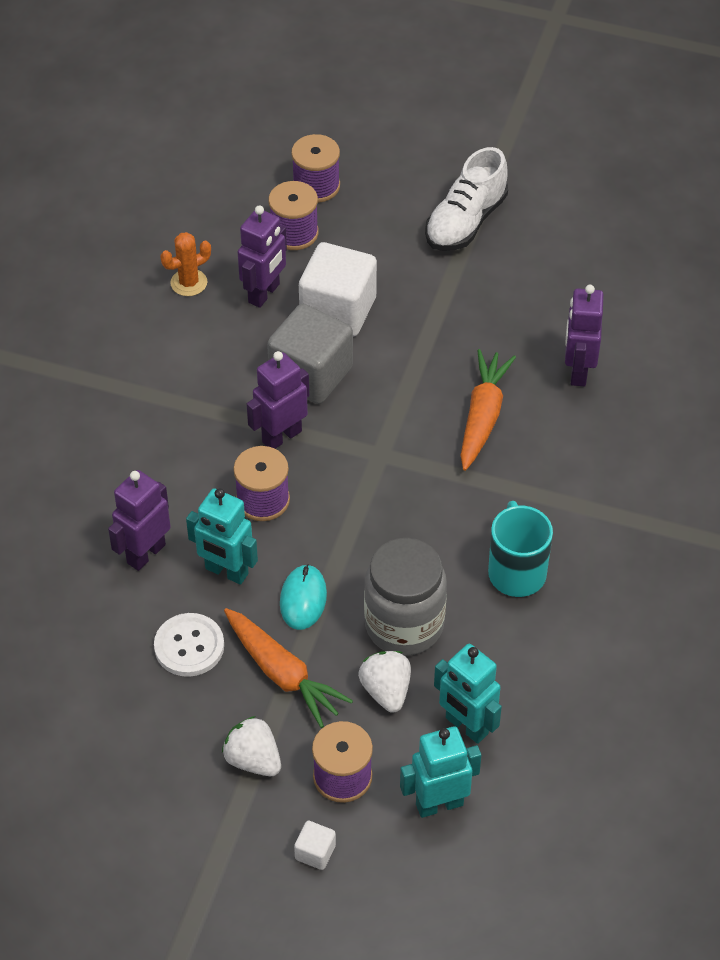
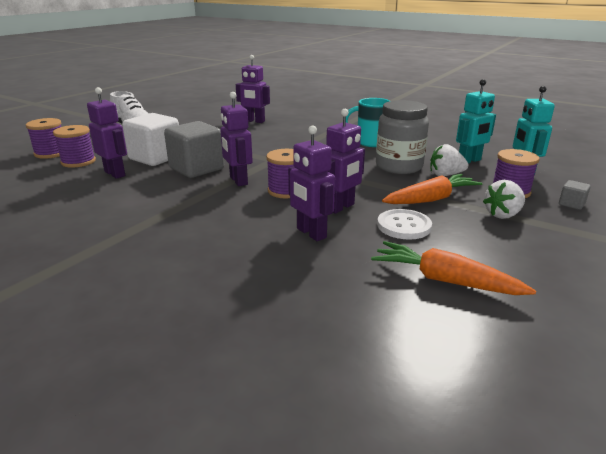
camera: 75 degrees left, 25 degrees down
orange cactus [160,232,211,296] -> none
turquoise robot [186,488,258,585] -> purple robot [326,109,365,214]
turquoise mouse [280,564,327,630] -> none
white cube [294,821,336,870] -> grey cube [559,180,591,210]
orange carrot [461,349,516,471] -> orange carrot moved to [371,241,536,295]

